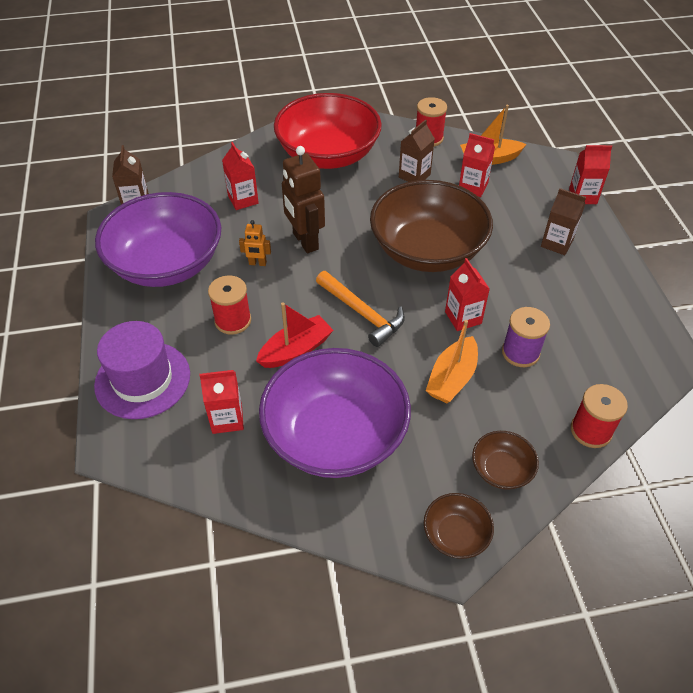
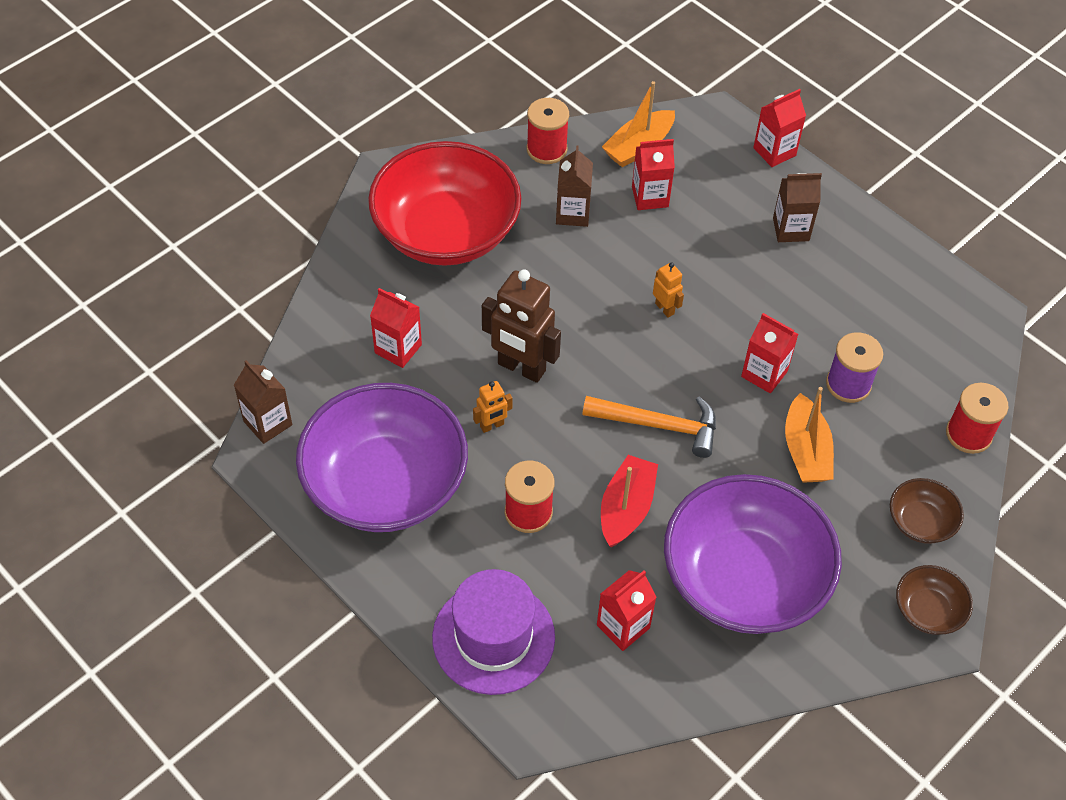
camera: 35 degrees left, 5 degrees up
brown bowl [370,180,493,272] -> orange robot [653,262,684,318]

